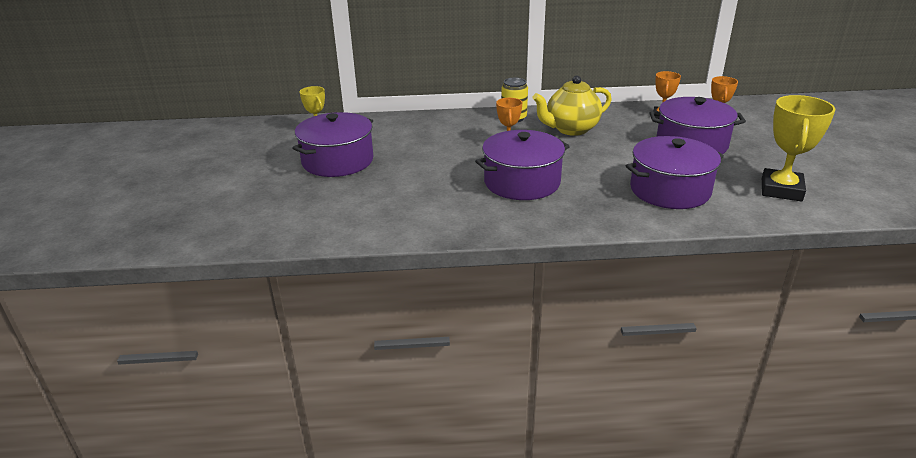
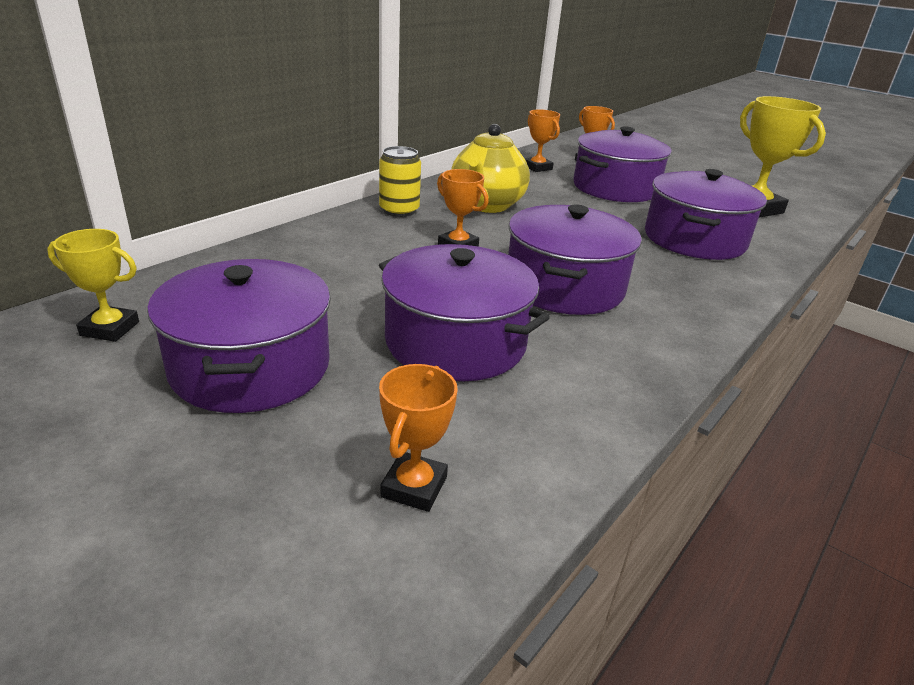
camera: 50 degrees left, 0 degrees up
none -> purple pot [379,244,550,381]
none -> orange trophy [379,364,457,512]

